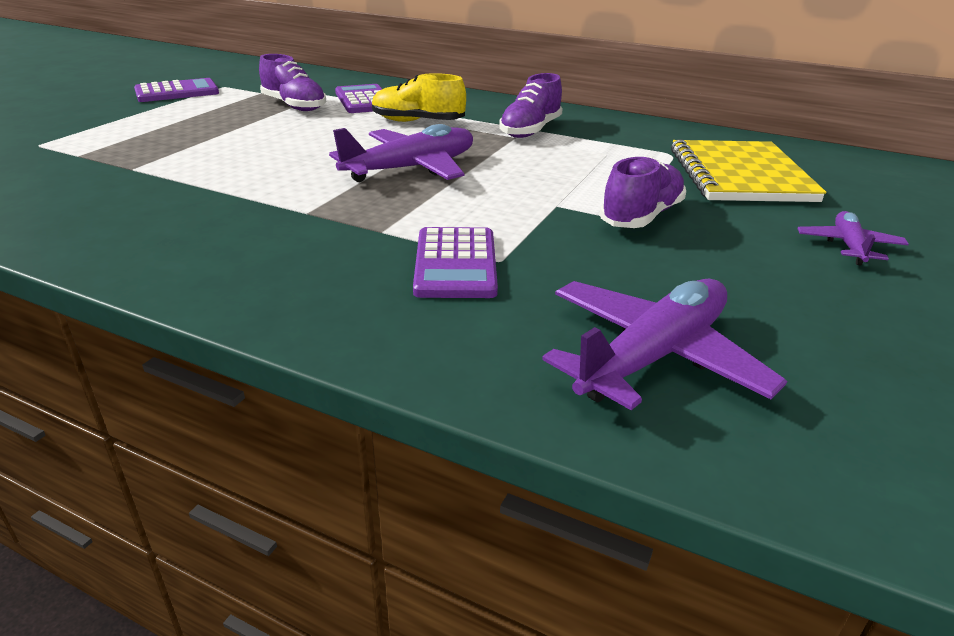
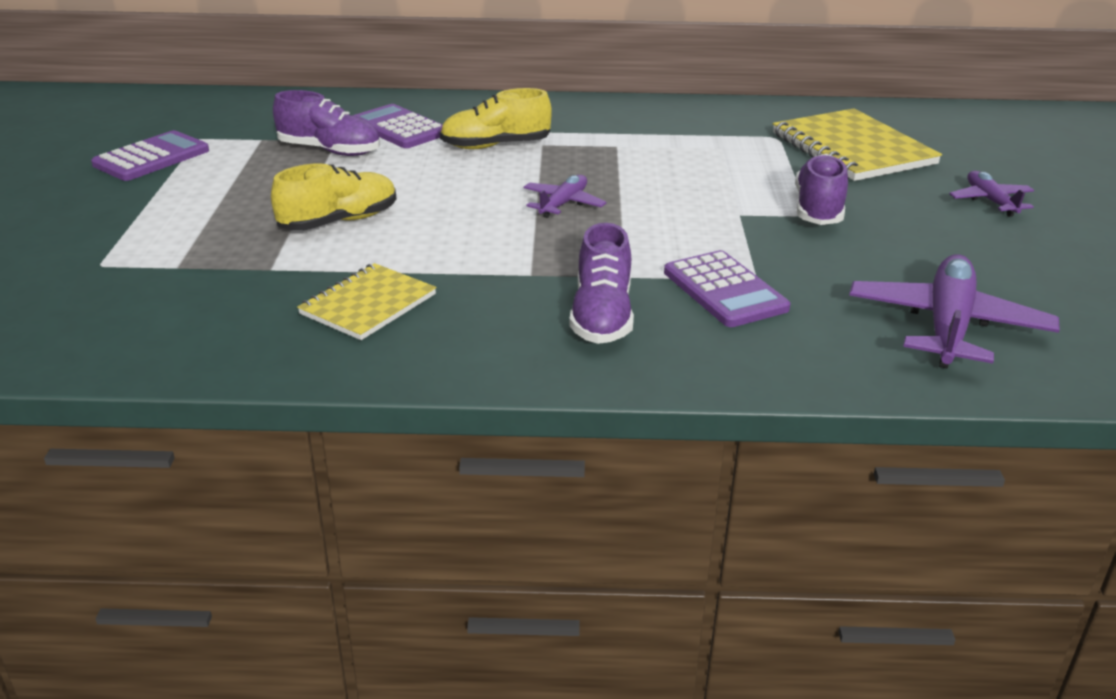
camera: 25 degrees left, 0 degrees up
purple plane [329,124,473,182] -> purple plane [523,175,607,218], size x0.54
purple shoe [499,73,563,138] -> purple shoe moved to [569,223,634,344]
none -> yellow shoe [271,163,396,231]
none -> yellow notebook [297,263,436,340]

